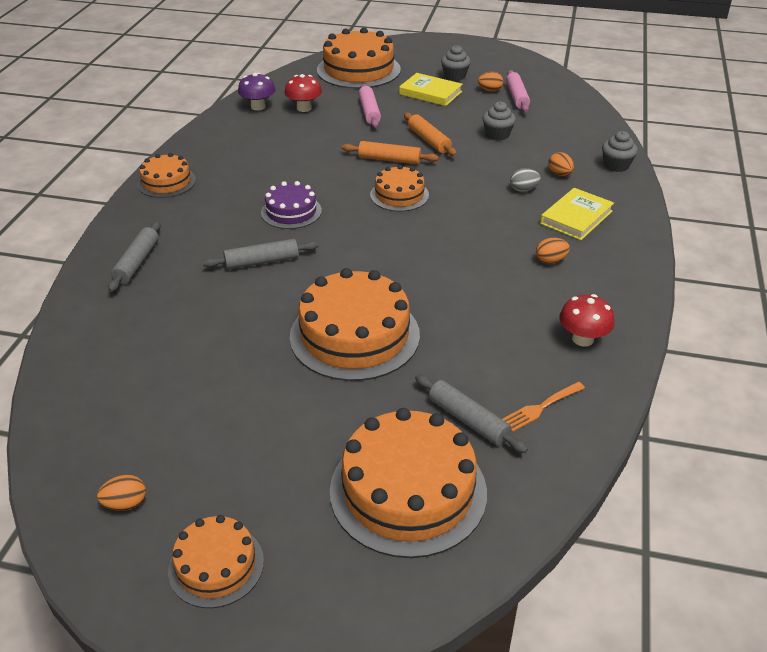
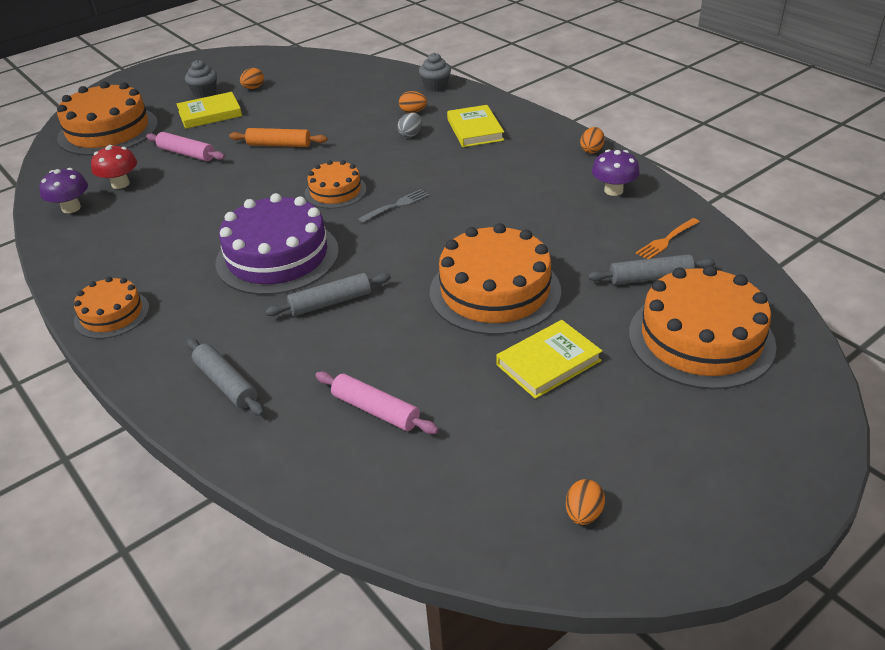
camera: 50 degrees left, 0 degrees up
orange cake [168,515,264,608] -> none
grey rolling pin [203,239,318,270] -> grey rolling pin turned 45 degrees clockwise [265,273,391,316]
purple cake [261,181,322,229] -> purple cake [215,193,339,295], size x1.79
orange rolling pin [342,141,438,165] -> none
grey cupcake [483,101,516,141] -> none
orange fork [502,382,585,432] -> orange fork turned 45 degrees clockwise [636,218,700,259]
pink rolling pin [506,70,530,112] -> pink rolling pin moved to [315,372,439,434]
orange egg [536,238,570,264] -> orange egg moved to [580,127,605,153]
red mushroom [559,294,615,347] -> purple mushroom [592,149,640,196]
none -> grey fork [358,189,430,223]
none -> yellow book [496,320,602,399]

